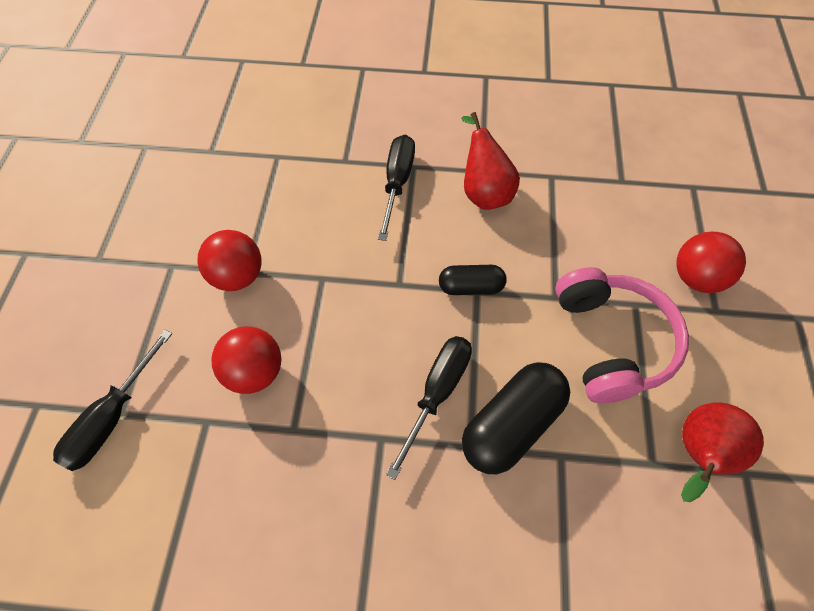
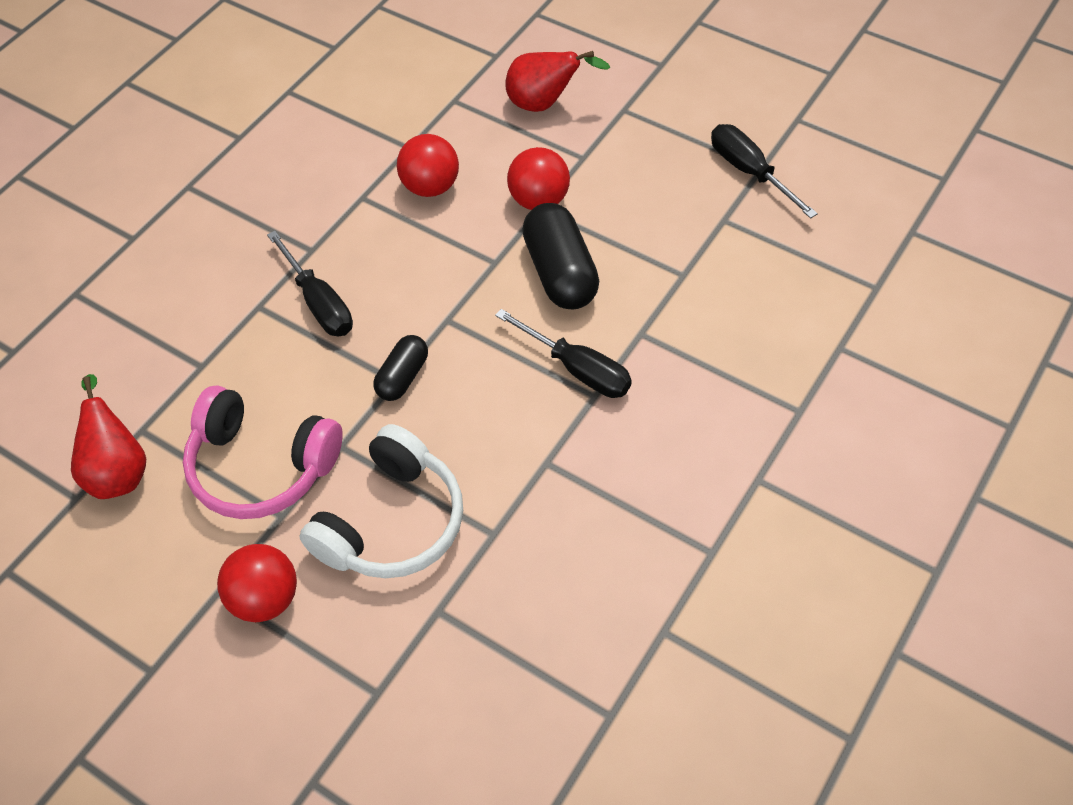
camera: 120 degrees right, 5 degrees down
black screwdriver [53,329,172,471] -> black screwdriver moved to [711,124,818,219]
red pear [461,112,520,210] -> red pear moved to [505,51,610,112]
black capsule [462,362,570,474] -> black capsule moved to [522,203,599,310]
none -> white headphones [299,424,463,578]

